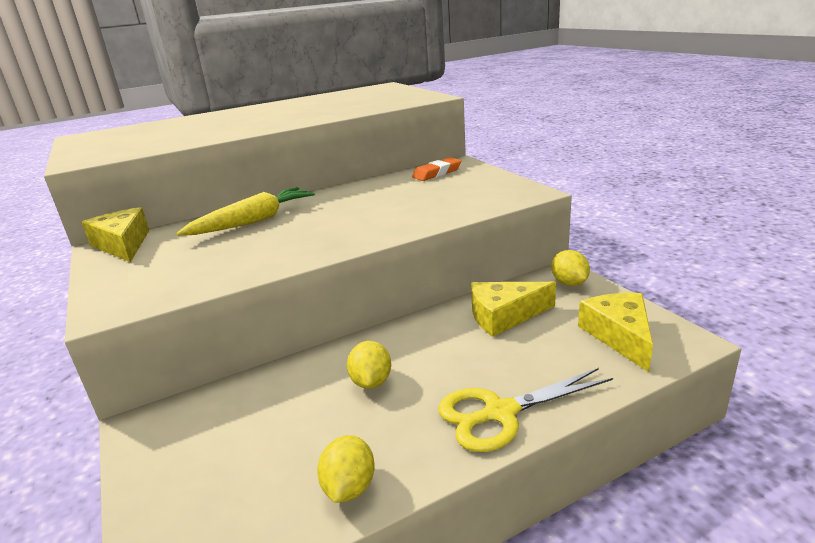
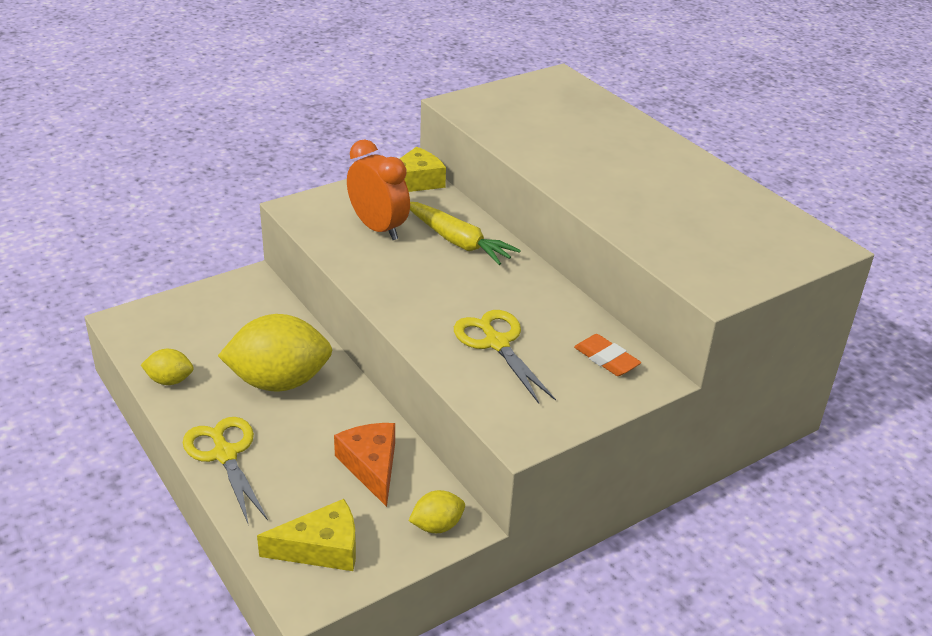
camera: 80 degrees right, 10 degrees up
yellow lemon [347,341,391,389] -> yellow lemon [218,314,332,391], size x2.10
yellow cheese [471,282,556,337] -> orange cheese [334,423,395,507]
none -> orange clock [347,140,410,240]
none -> yellow scissors [454,310,556,404]

